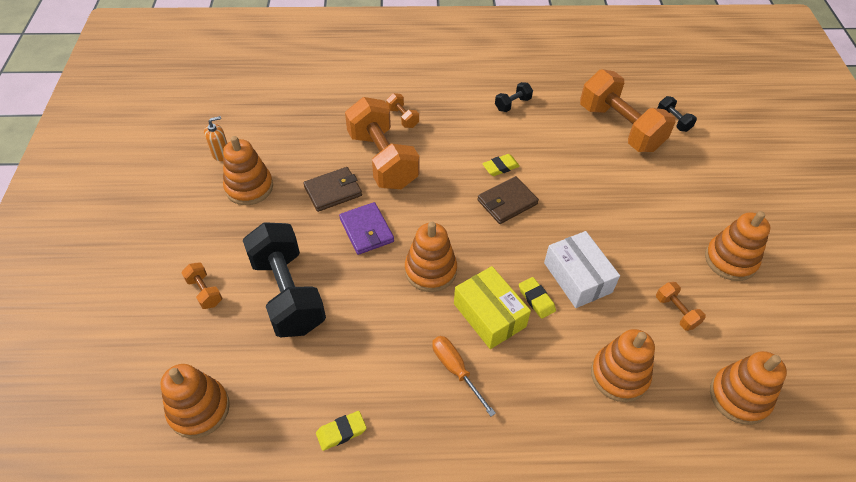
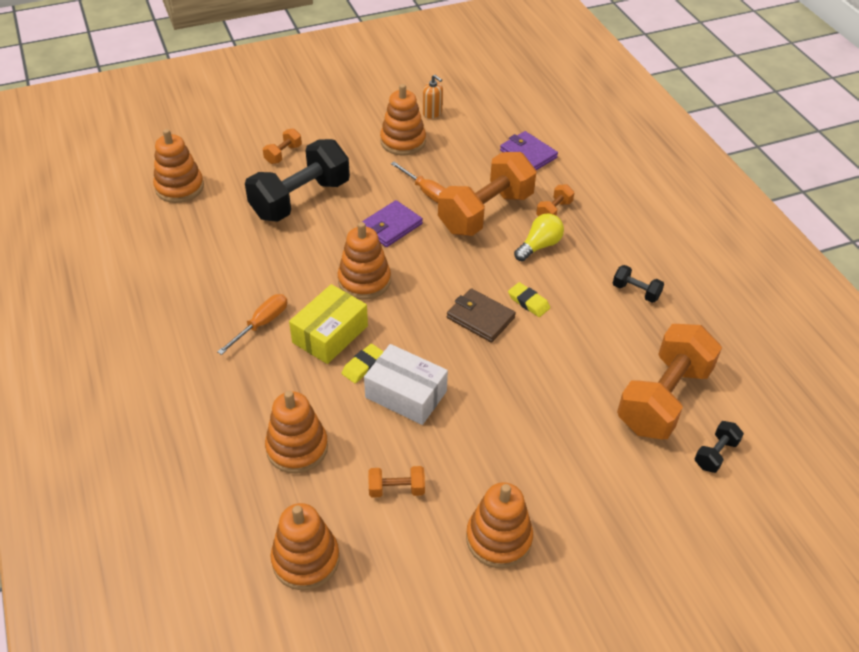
camera: 70 degrees right, 5 degrees down
brown wallet [303,167,362,212] -> orange screwdriver [391,162,446,203]
yellow eraser [316,411,367,451] -> none
white box [544,231,620,308] -> white box turned 75 degrees clockwise [364,344,448,425]
orange dumbbell [656,282,706,331] -> orange dumbbell turned 45 degrees clockwise [368,466,425,498]
none -> purple wallet [500,131,558,170]
none -> yellow light bulb [514,214,564,261]

